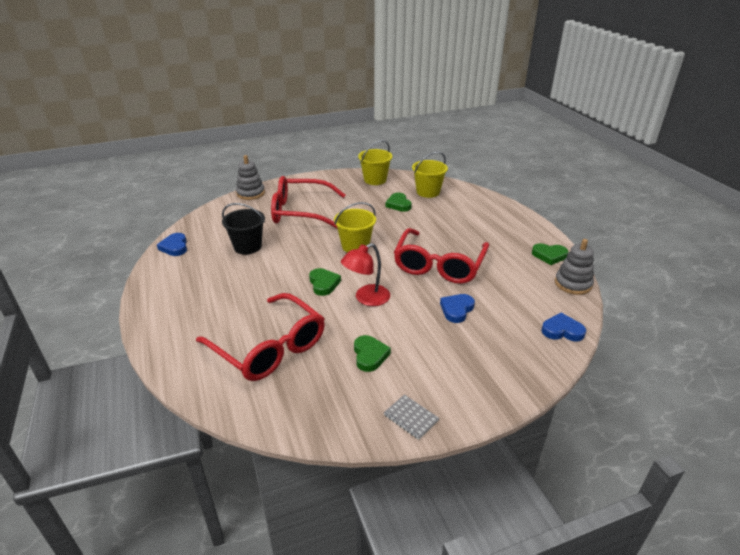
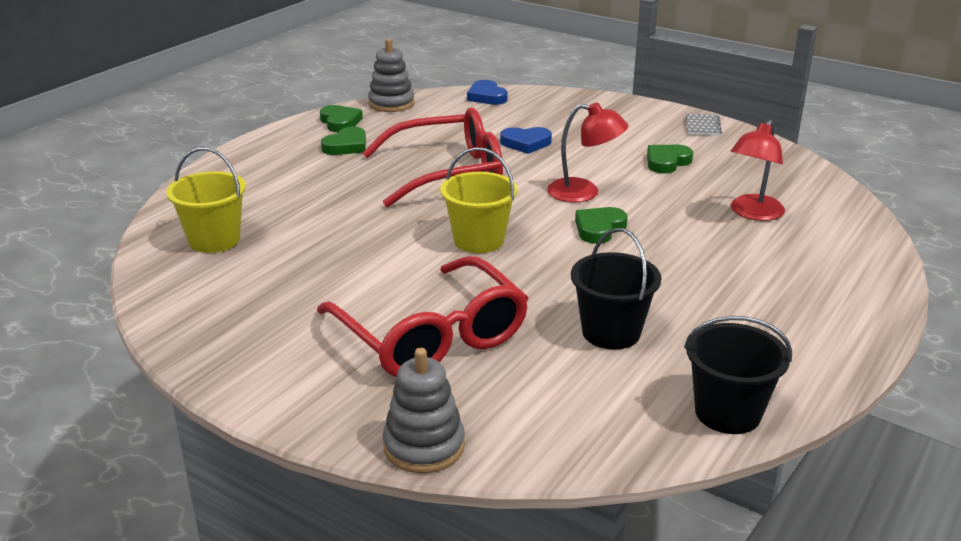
camera: 125 degrees left, 5 degrees down
blue heart [157,233,187,256] -> black bucket [684,316,792,434]
red glasses [196,293,325,381] -> red lamp [730,120,785,221]
yellow bucket [358,140,392,185] -> none
green heart [385,193,412,212] -> green heart moved to [321,127,366,155]

